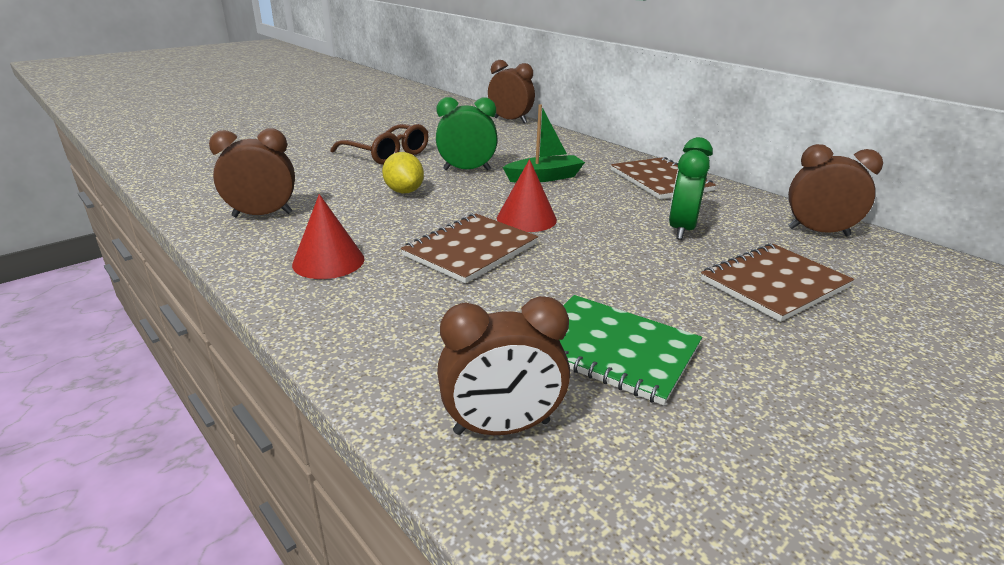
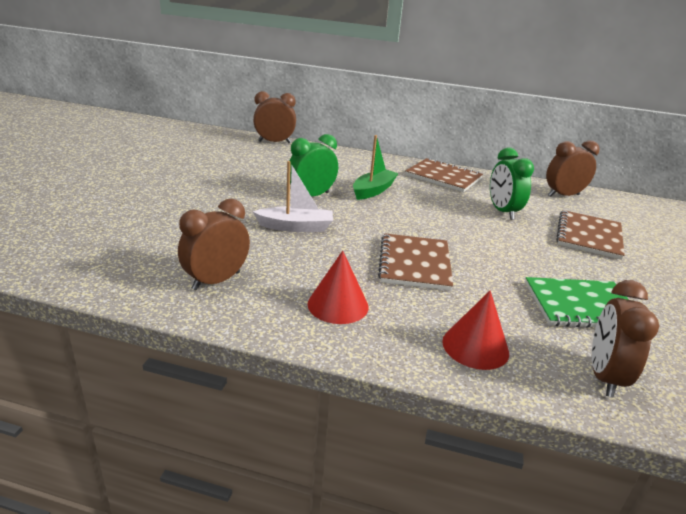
camera: 35 degrees left, 0 degrees up
brown glasses [330,124,429,165] -> none
yellow lemon [382,152,424,193] -> white boat [253,161,333,232]
brown clock [437,296,570,435] -> brown clock turned 150 degrees clockwise [592,280,659,397]
red cone [497,159,557,232] -> red cone moved to [442,290,509,370]

